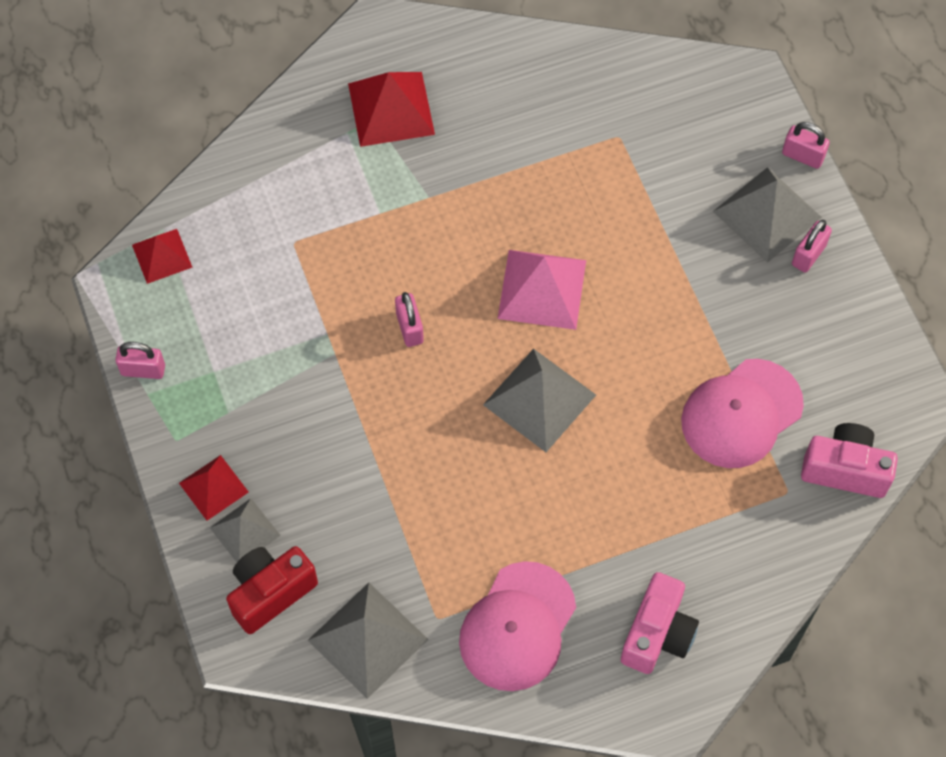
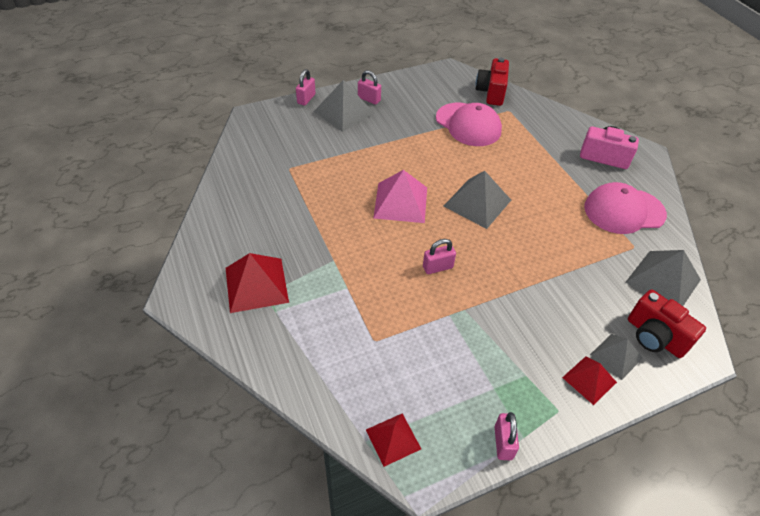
camera: 95 degrees left, 15 degrees down
pink cap [459,561,576,691] -> pink cap turned 150 degrees clockwise [584,182,667,234]
pink camera [801,423,898,498] -> red camera [475,58,509,106]

